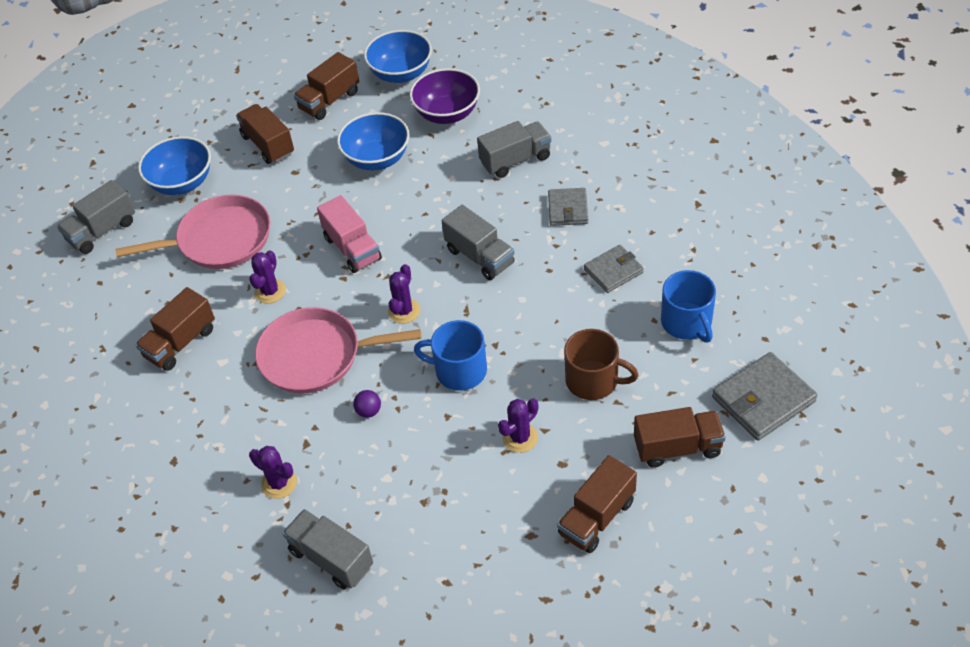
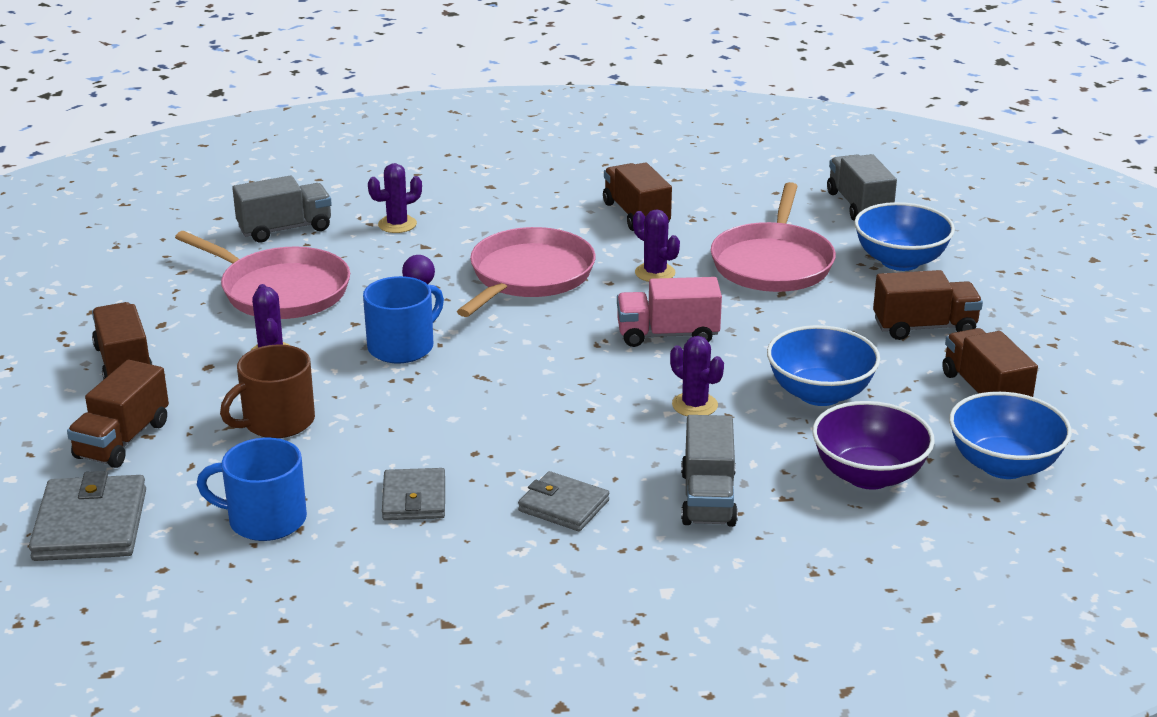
camera: 115 degrees right, 20 degrees down
purple cactus [388,264,420,324] -> purple cactus moved to [670,336,724,416]
grey truck [442,205,514,280] -> none
none -> pink pan [175,231,350,319]

